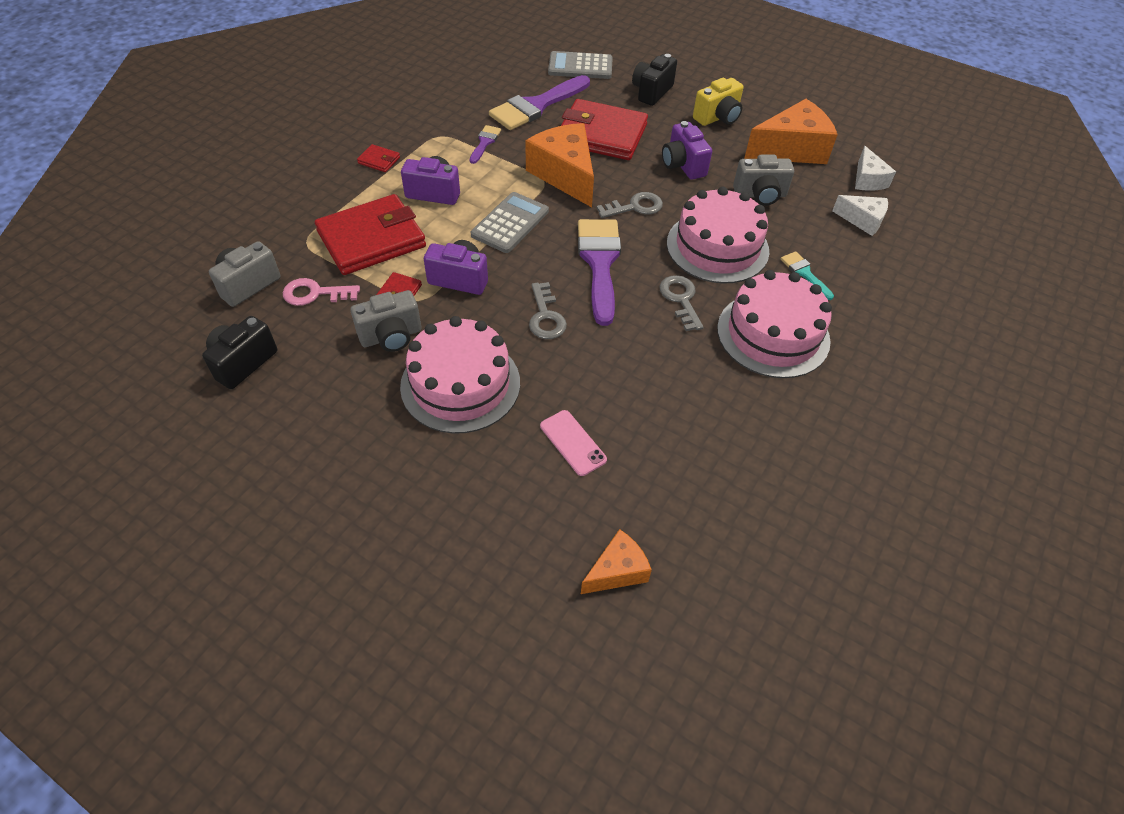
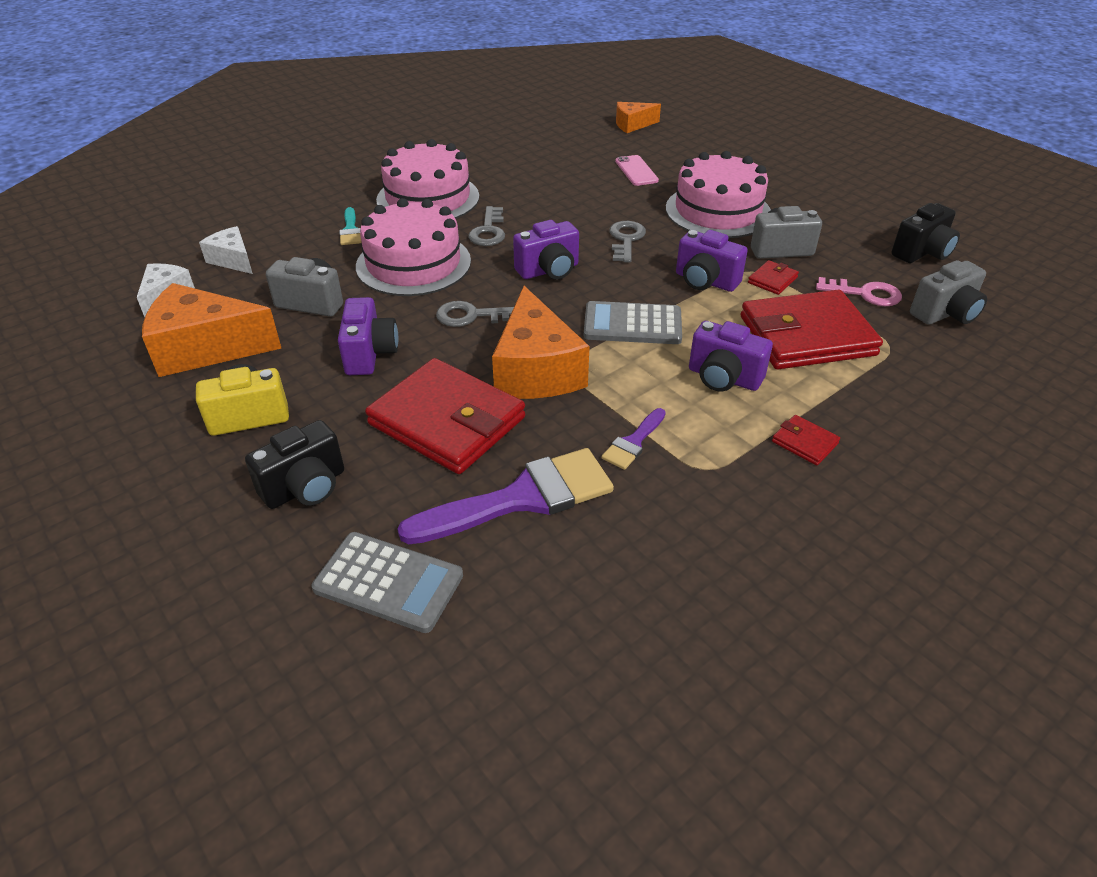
camera: 160 degrees left, 10 degrees down
grey calculator [471,192,549,253] -> grey calculator turned 45 degrees clockwise [584,301,682,344]
purple brush [578,219,621,326] -> purple camera [513,220,579,279]

